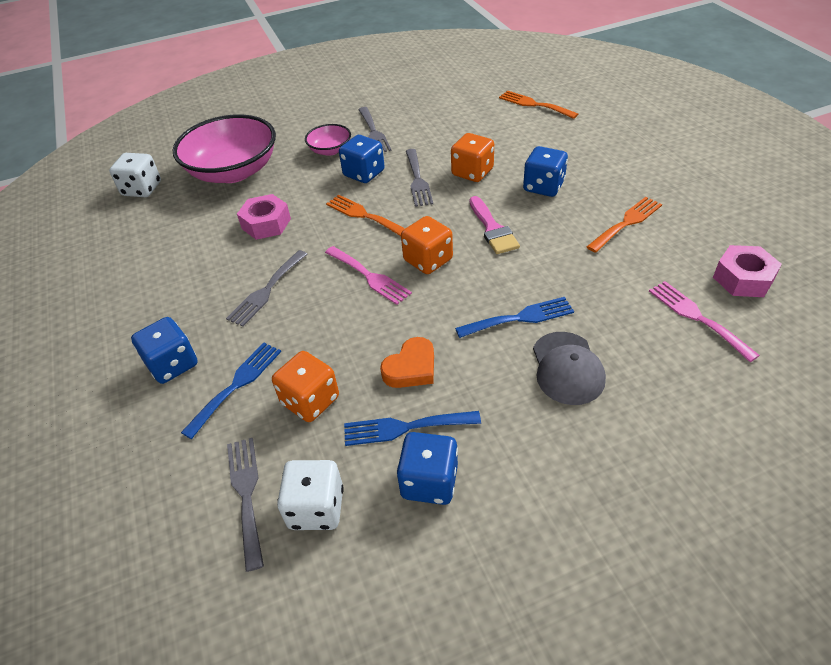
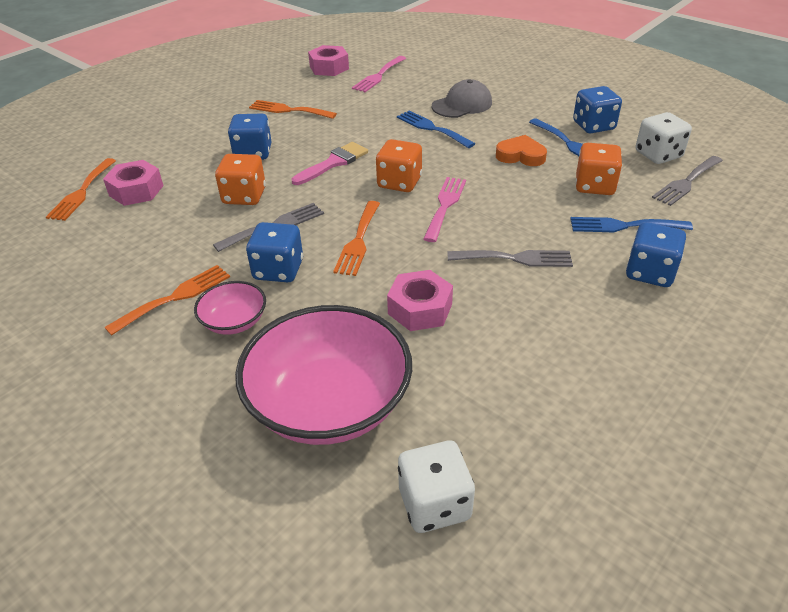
camera: 120 degrees left, 5 degrees down
grey fork [358,107,391,152] -> orange fork [104,265,230,336]
none -> pink nut [103,160,164,206]

